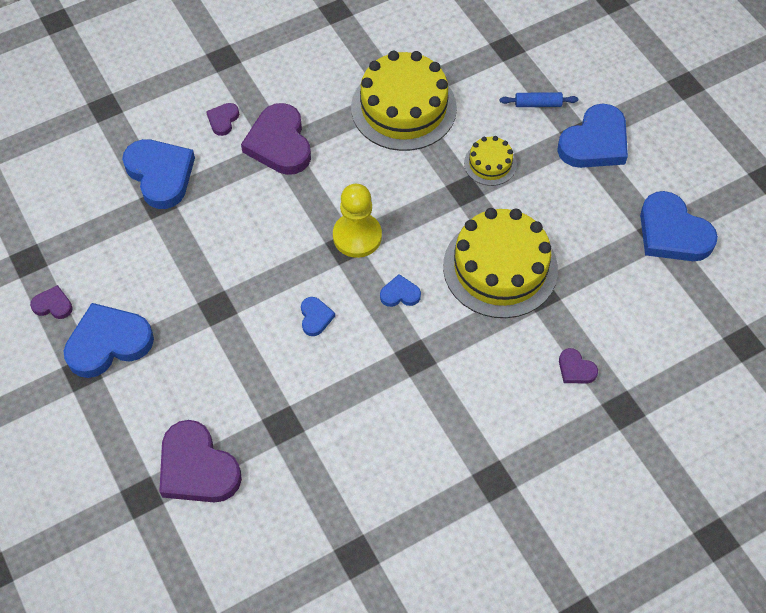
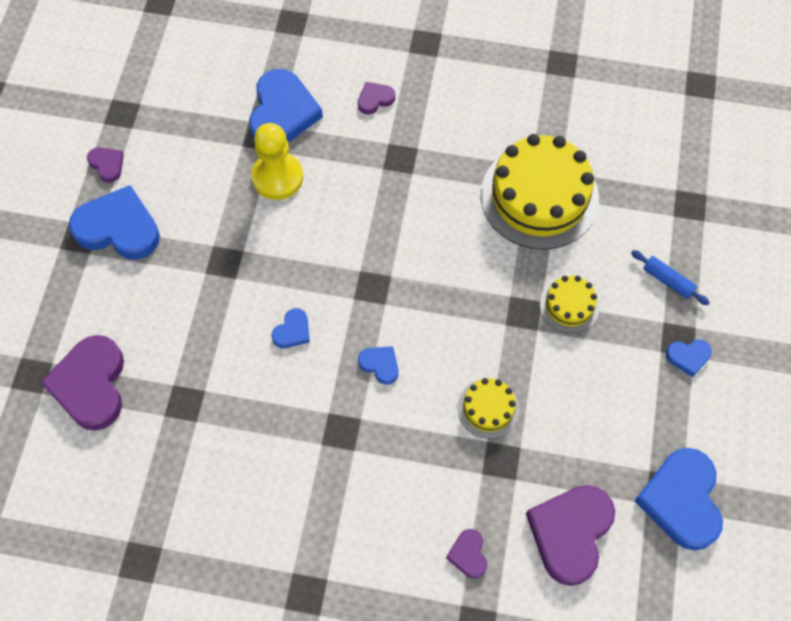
camera: 40 degrees right, 5 degrees up
purple heart [241,103,311,175] -> purple heart moved to [526,485,615,586]
yellow pawn [333,184,382,258] -> yellow pawn moved to [251,123,303,200]
yellow cake [443,208,558,318] -> yellow cake [457,378,520,439], size x0.48
blue heart [557,104,628,168] -> blue heart [666,340,712,377], size x0.47

